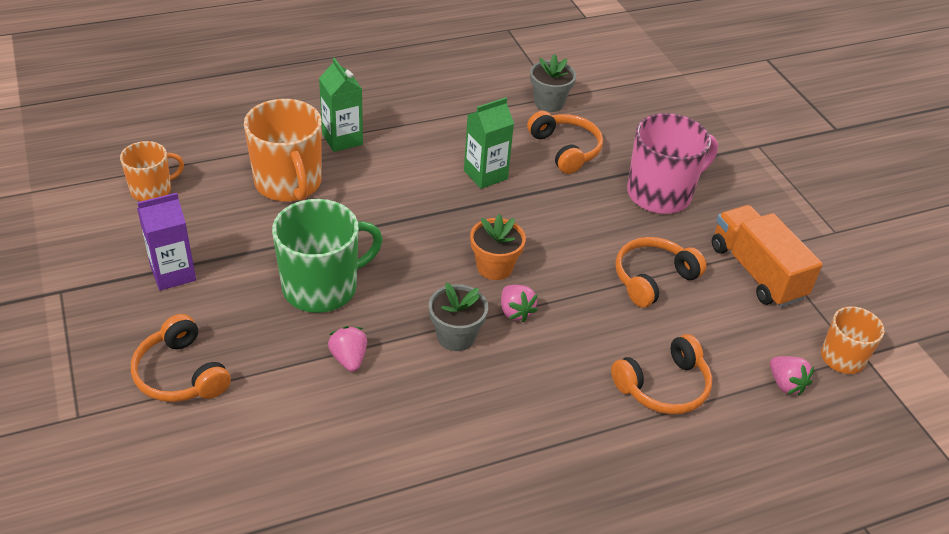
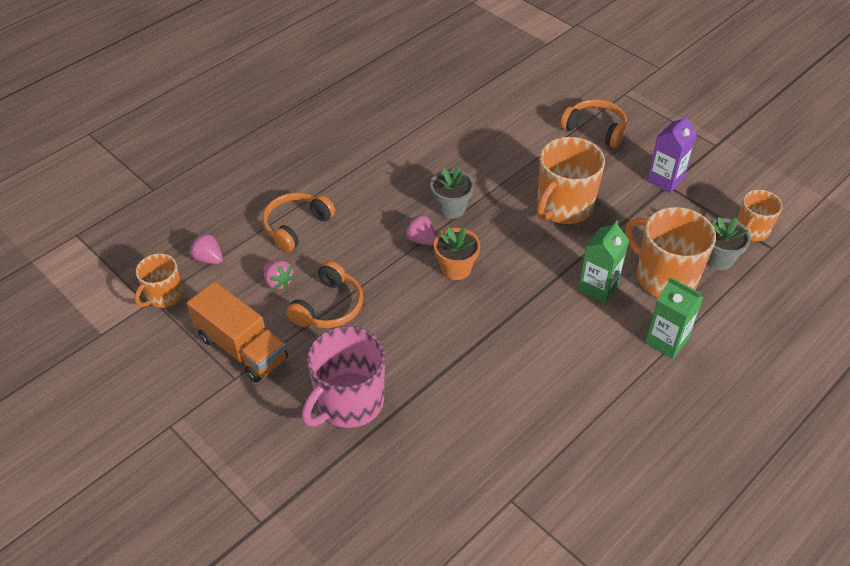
camera: 160 degrees right, 5 degrees up
green mug [272,199,383,313] -> orange mug [537,137,605,224]
pink strawberry [328,326,367,372] -> pink strawberry moved to [264,260,295,290]
green carton [464,97,514,189] -> green carton moved to [578,220,629,303]
orange headphones [527,111,603,174] -> none
grey flower pot [530,54,576,112] -> grey flower pot moved to [707,217,751,270]

